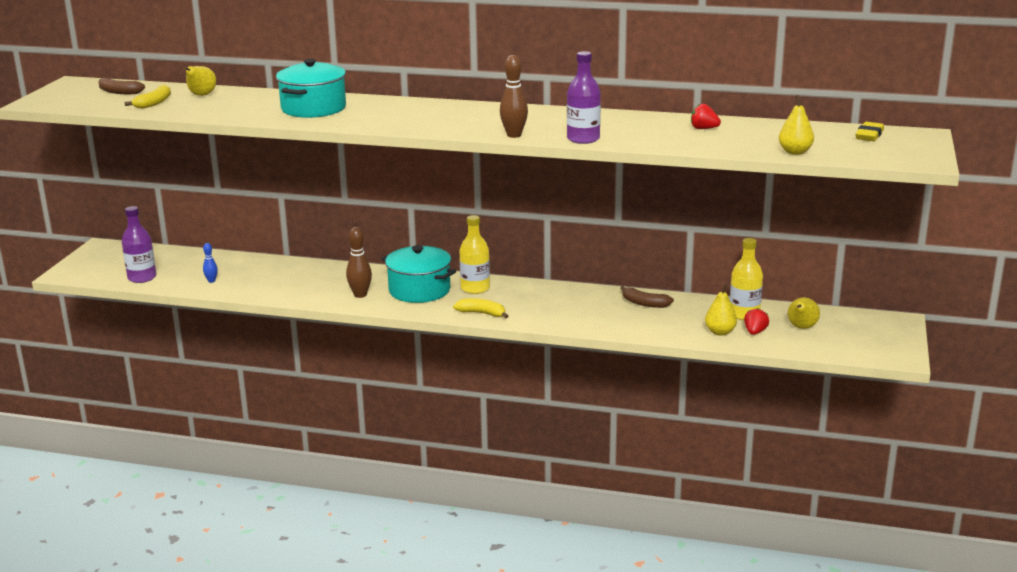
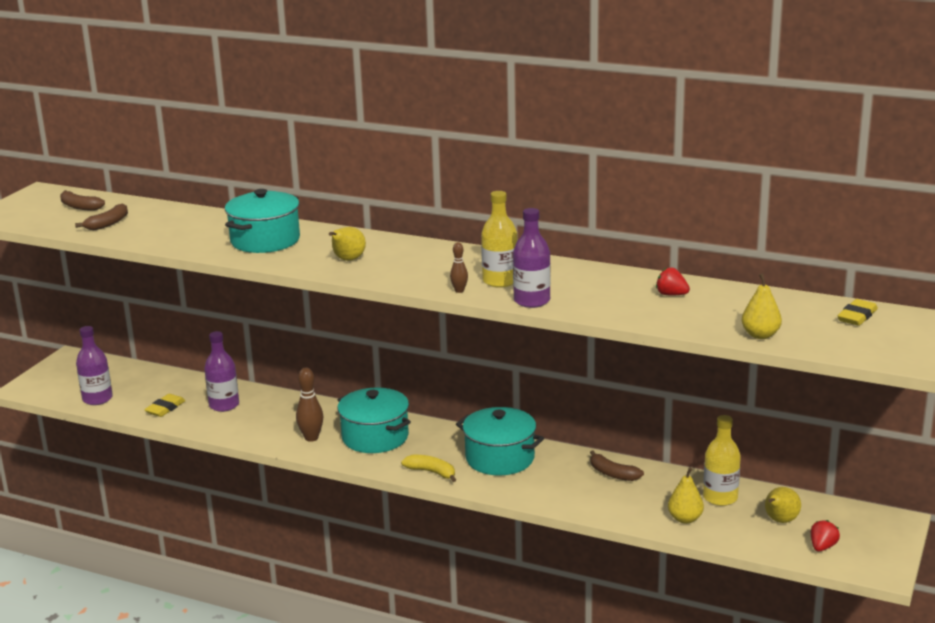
camera: 10 degrees right, 0 degrees up
yellow banana [125,85,171,109] -> brown banana [75,203,128,230]
yellow pear [183,66,216,96] -> yellow pear moved to [329,227,366,261]
blue bowling pin [203,243,218,283] -> yellow eraser [144,394,186,417]
yellow bottle [460,215,490,294] -> yellow bottle moved to [481,191,517,288]
brown bowling pin [500,55,528,138] -> brown bowling pin [450,242,468,293], size x0.58
red strawberry [744,308,769,335] -> red strawberry moved to [811,520,840,552]
none -> purple bottle [204,331,239,412]
none -> turquoise pot [456,407,544,475]

